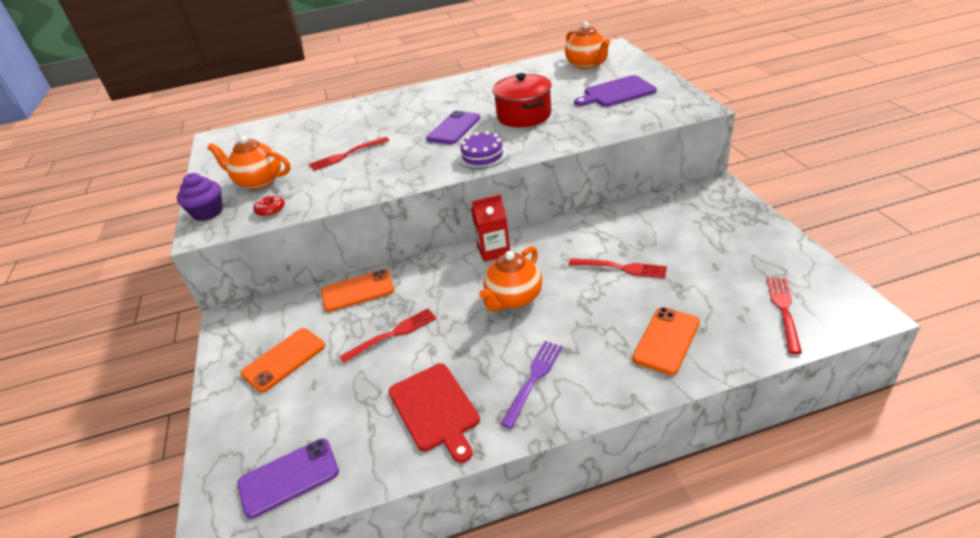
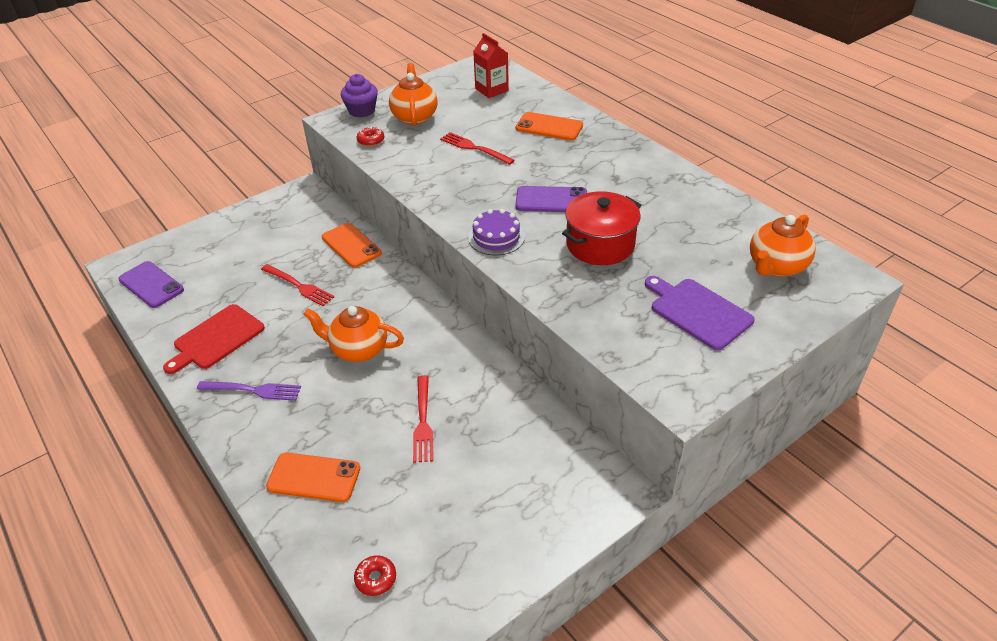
camera: 65 degrees right, 5 degrees up
orange phone [241,328,325,393] -> orange phone moved to [516,112,583,141]
red carton [471,194,510,262] -> red carton moved to [473,33,509,98]
red fork [767,277,802,354] -> red donut [354,555,396,596]

